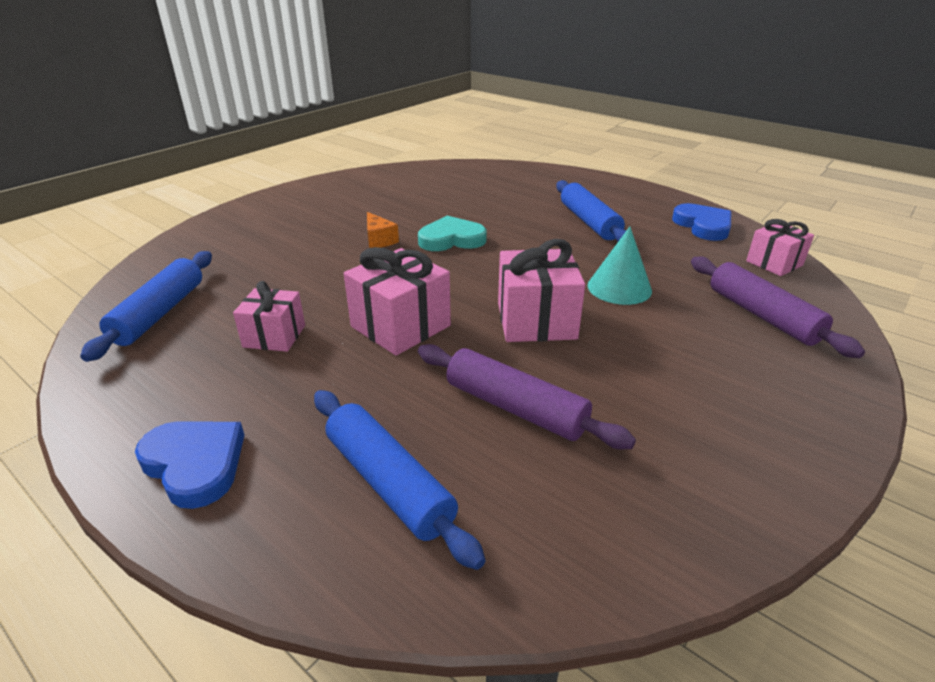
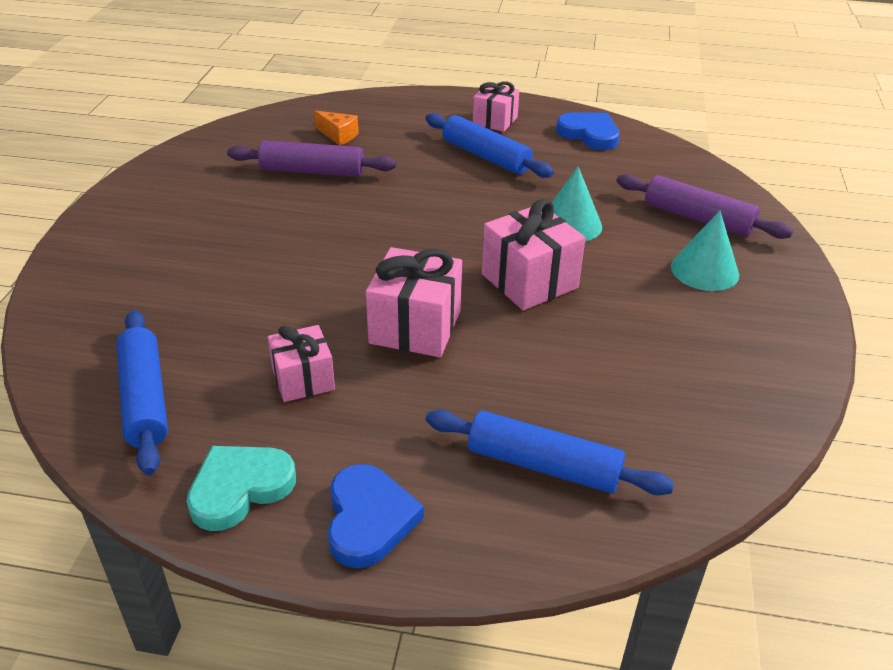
camera: 30 degrees left, 5 degrees up
blue heart [135,422,244,509] -> blue heart turned 75 degrees clockwise [328,464,424,568]
orange cheese [367,212,399,248] -> orange cheese moved to [314,111,359,145]
turquoise heart [418,216,487,251] -> turquoise heart moved to [187,446,296,531]
purple rolling pin [418,344,636,449] -> purple rolling pin moved to [227,140,396,177]
pink gift [746,219,814,276] -> pink gift moved to [473,82,520,132]
none -> turquoise cone [671,211,739,291]

